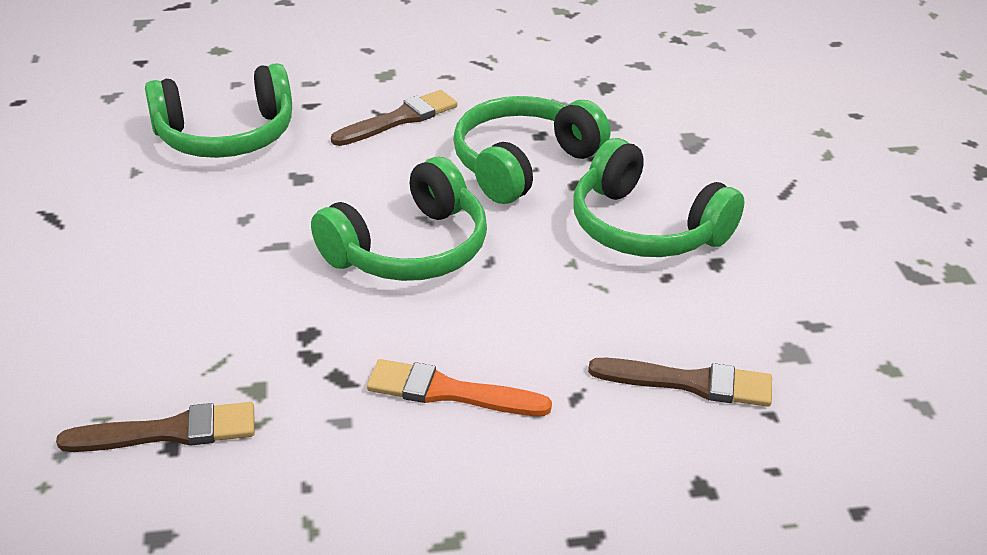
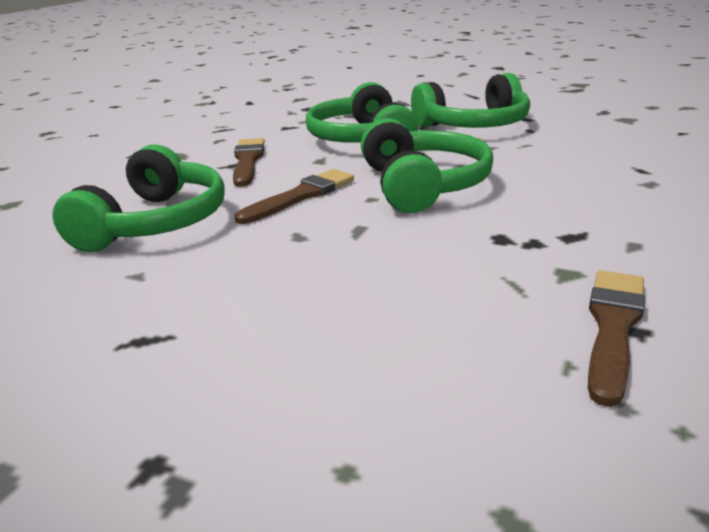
camera: 55 degrees left, 10 degrees down
orange brush [367,359,552,416] -> none
brown brush [588,358,772,407] -> brown brush moved to [235,169,354,224]

